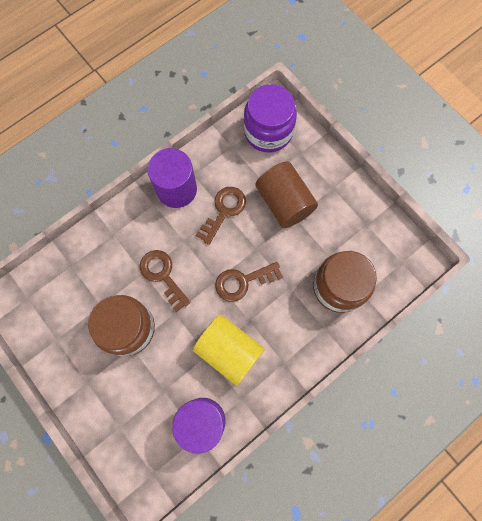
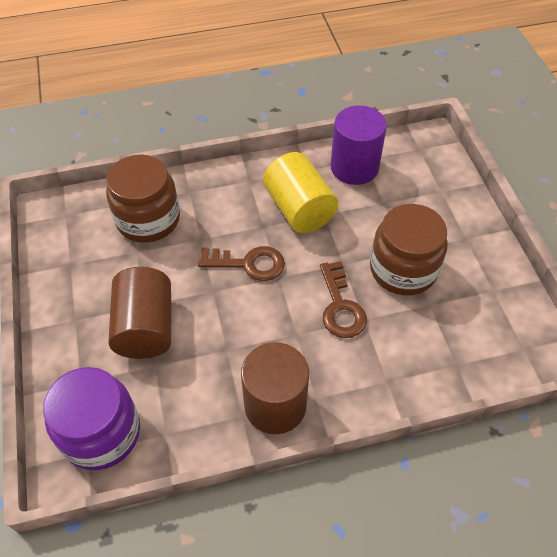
camera: 155 degrees left, 20 degrees down
purple cylinder [147,148,197,208] -> brown cylinder [241,342,309,434]
brown key [195,187,246,245] -> none

